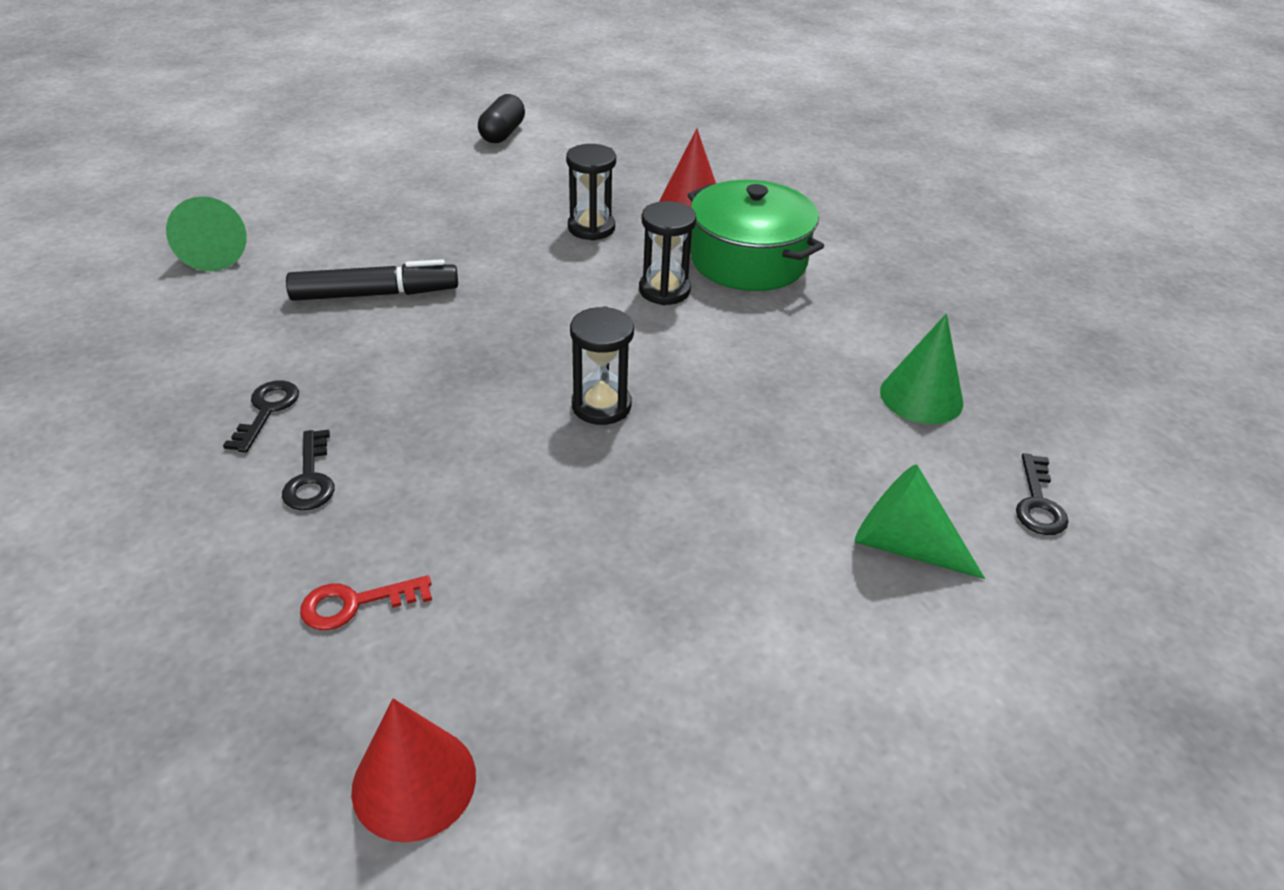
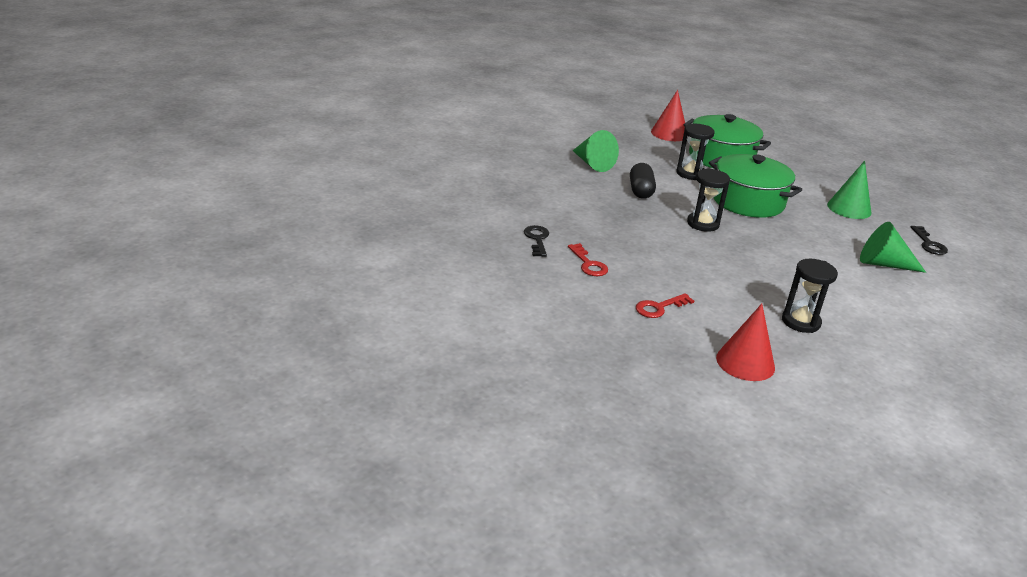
camera: 15 degrees left, 10 degrees down
green cone [166,196,247,271] -> green cone moved to [573,130,619,172]
black key [282,429,335,510] -> red key [568,243,608,276]
black marker [286,259,458,301] -> none
black capsule [478,94,525,143] -> black capsule moved to [630,163,656,199]
black hourglass [566,144,616,241] -> black hourglass moved to [782,259,838,333]
none -> green pot [709,154,802,218]

